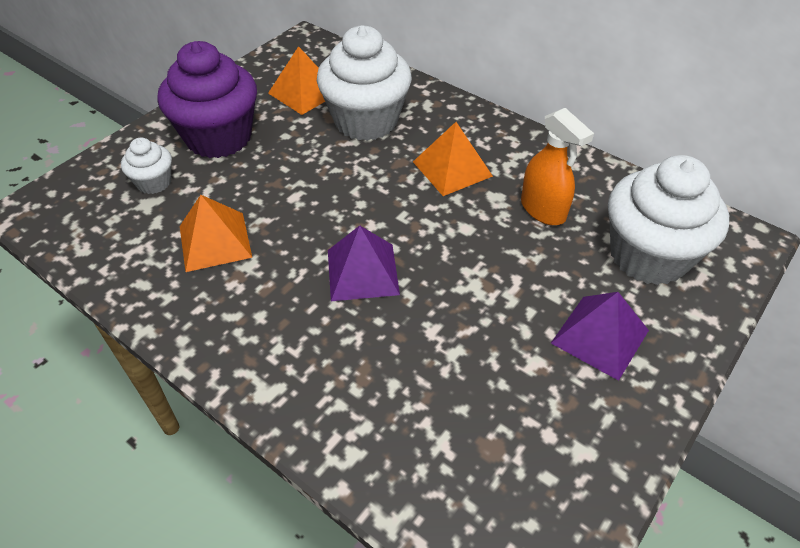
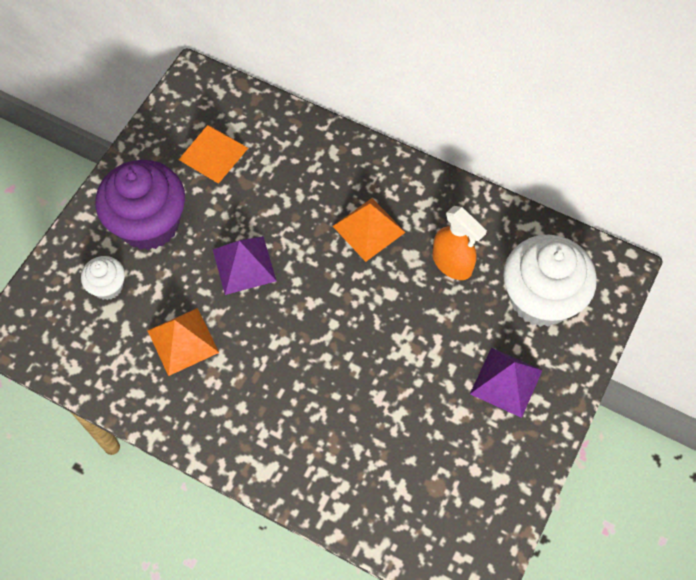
camera: 10 degrees left, 15 degrees up
white cupcake [317,25,412,141] -> none
purple pyramid [328,226,400,301] -> purple pyramid moved to [213,236,277,295]

